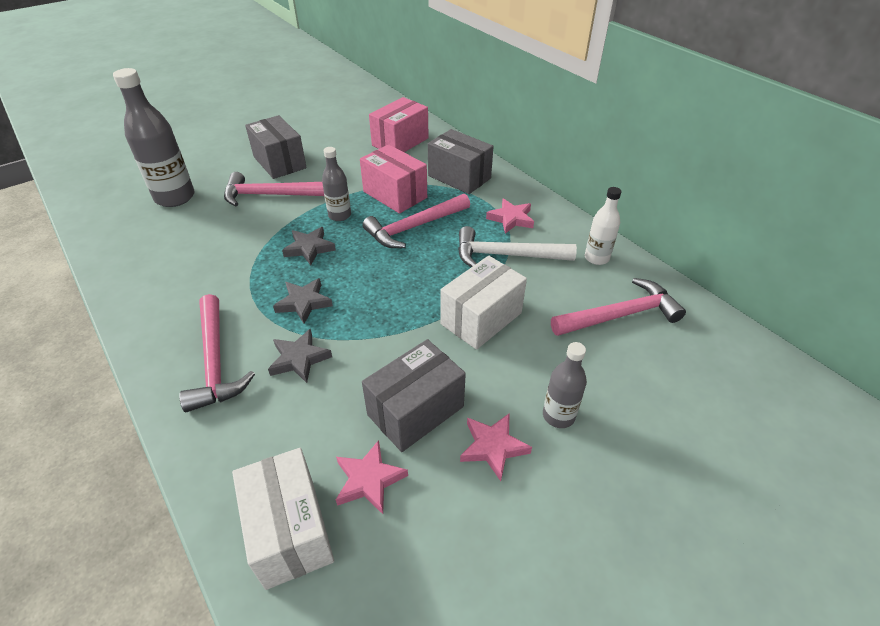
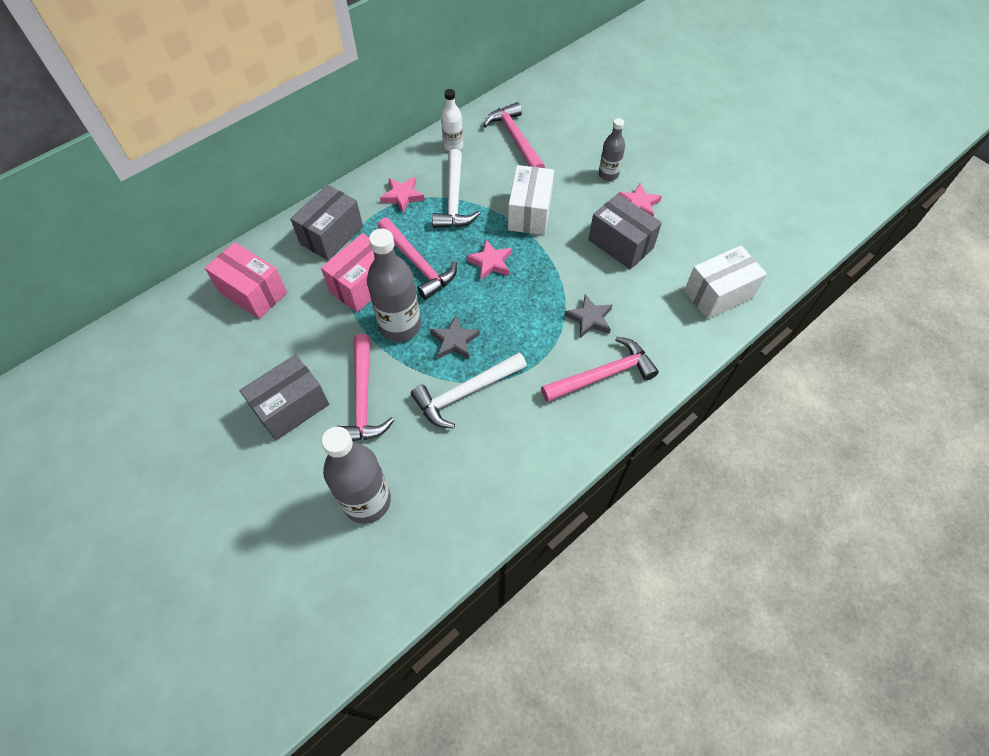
camera: 95 degrees left, 15 degrees up
grey star [273,278,333,324] -> none
grey bottle [322,147,351,221] -> grey bottle [367,229,421,342], size x1.78
pink star [336,440,408,514] -> pink star moved to [467,240,512,280]
white box [440,256,527,350] -> white box turned 60 degrees clockwise [508,165,554,235]
none -> white hammer [411,353,527,428]

